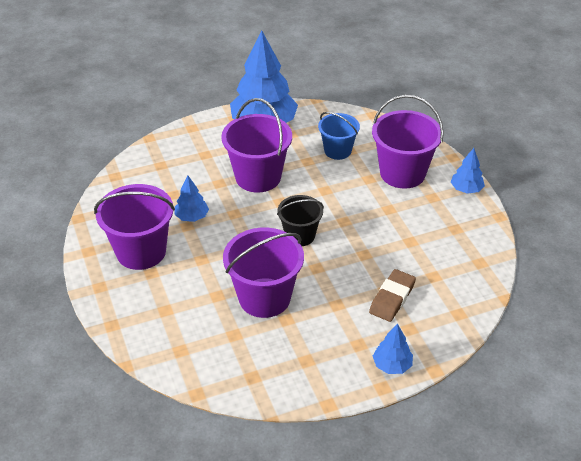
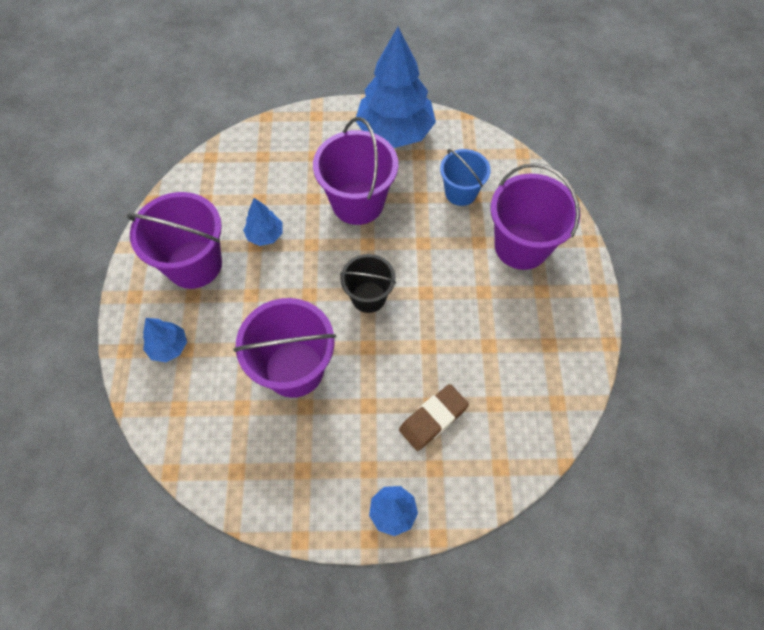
camera: 20 degrees right, 20 degrees up
blue tree [451,148,485,194] -> blue tree moved to [143,318,187,362]

